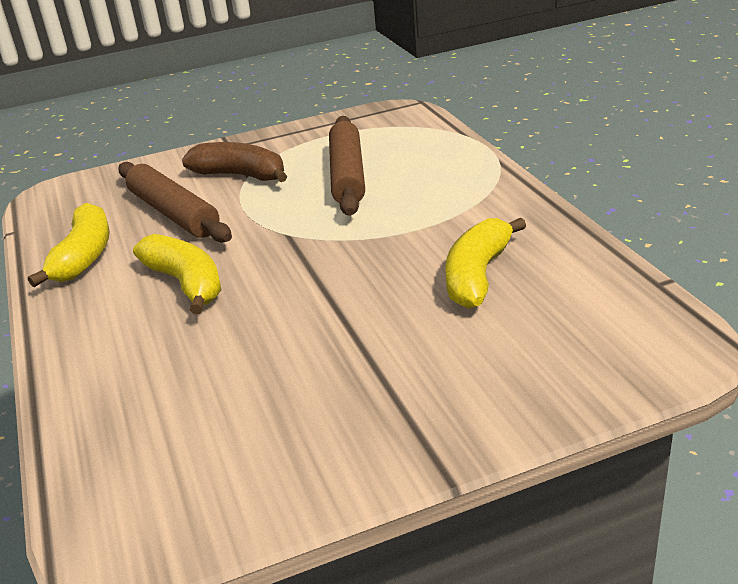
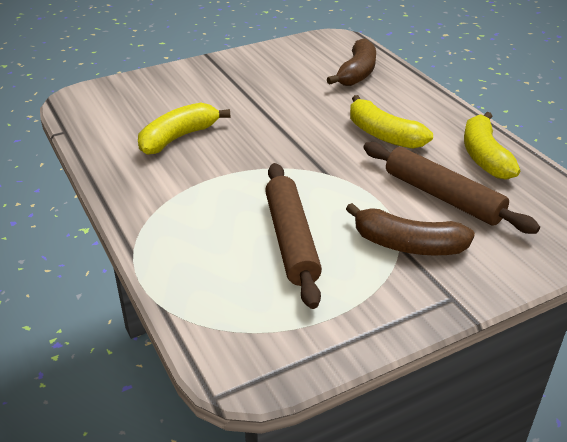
camera: 170 degrees right, 5 degrees up
yellow banana [445,218,526,309] -> yellow banana turned 150 degrees counterclockwise [138,103,231,155]
none -> brown banana [327,38,376,86]

